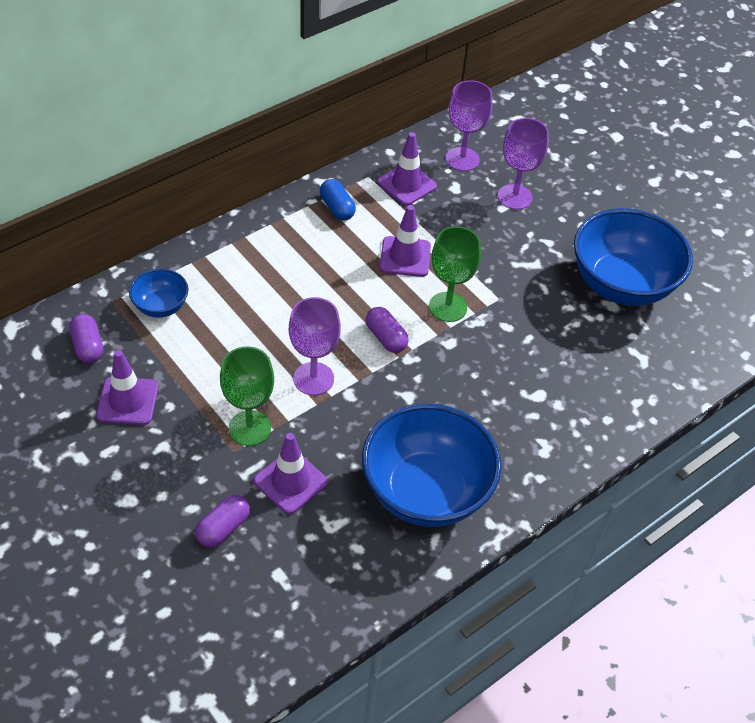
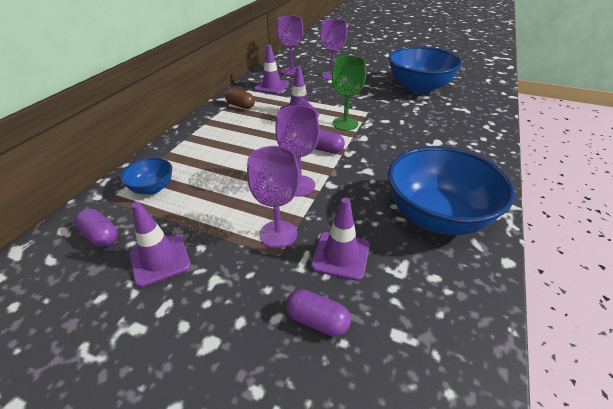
camera: 25 degrees left, 10 degrees down
purple capsule [195,495,250,547] -> purple capsule turned 75 degrees counterclockwise [286,289,351,336]
green goblet [220,346,274,446] -> purple goblet [247,146,300,248]
blue capsule [320,179,356,221] -> brown capsule [225,88,255,109]

